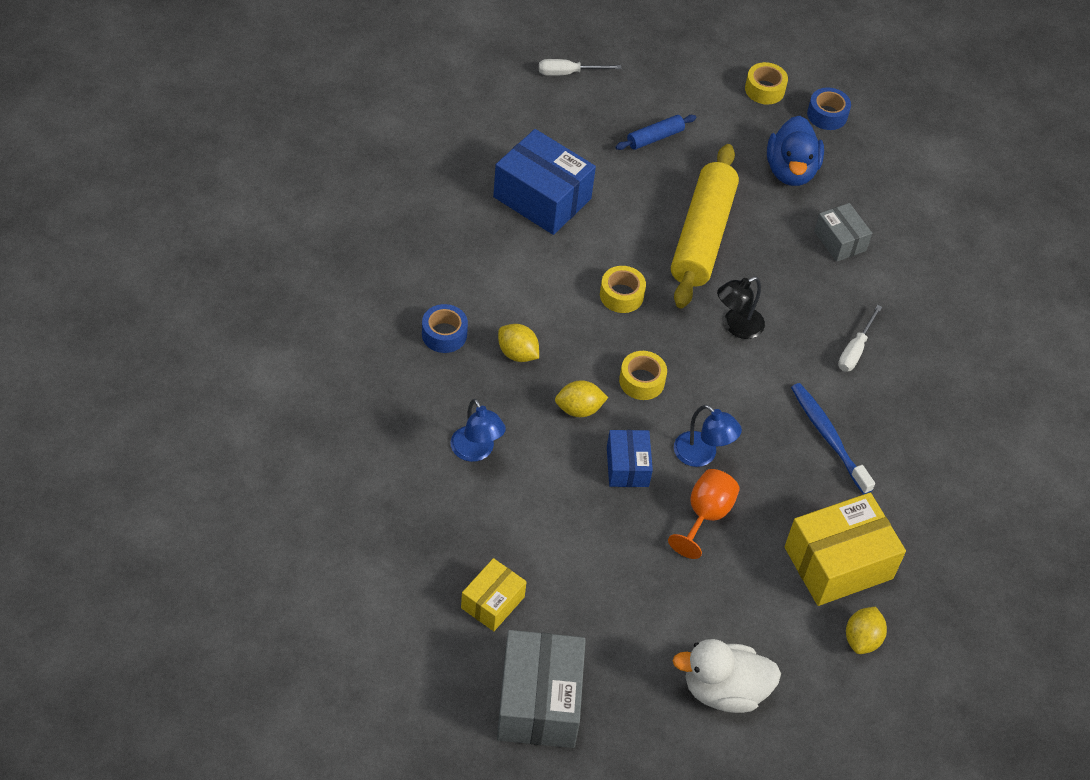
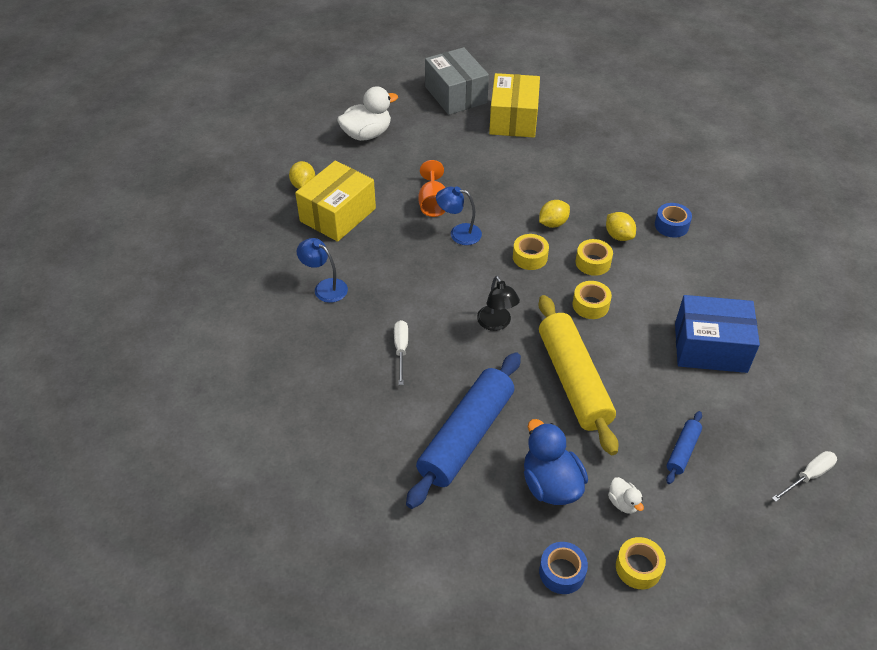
camera: 155 degrees right, 5 degrees down
blue lamp [450,399,506,462] -> blue lamp moved to [297,238,348,303]
yellow box [461,558,527,631] -> yellow box [489,73,540,138], size x1.77
yellow lemon [498,324,539,362] -> yellow lemon turned 45 degrees clockwise [606,212,636,241]
blue box [607,430,653,487] -> none
black lamp [717,276,765,339] -> black lamp turned 135 degrees clockwise [477,276,520,331]
blue toothbrush [791,383,875,495] -> none
grey box [814,203,872,262] -> blue rolling pin [406,352,521,509]
none -> yellow tape [576,239,613,276]
none -> white duck [608,477,644,514]

